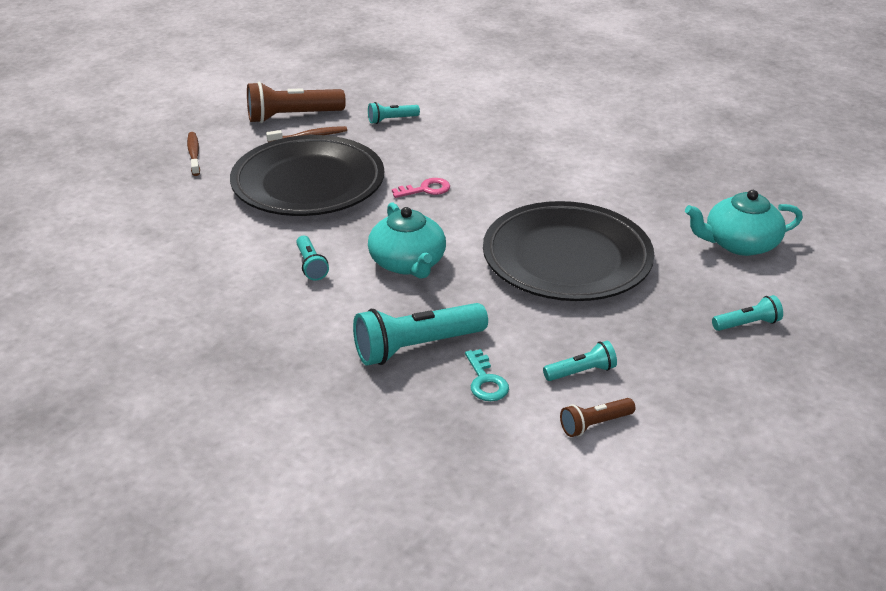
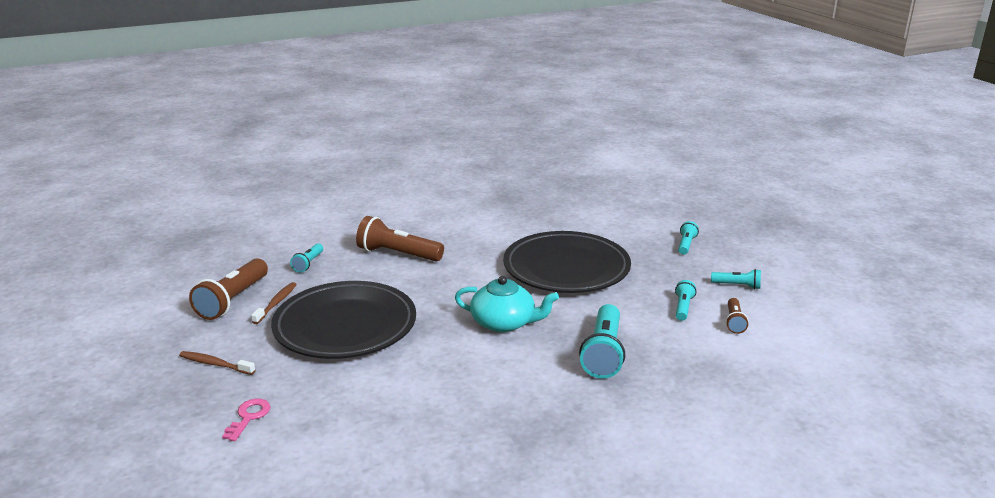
camera: 55 degrees left, 10 degrees down
turquoise flashlight [296,236,329,281] -> turquoise flashlight moved to [711,269,761,289]
pink key [392,178,450,198] -> pink key moved to [222,399,270,441]
turquoise key [465,349,509,401] -> none
turquoise teapot [685,190,803,256] -> none
none -> brown flashlight [356,216,444,262]

